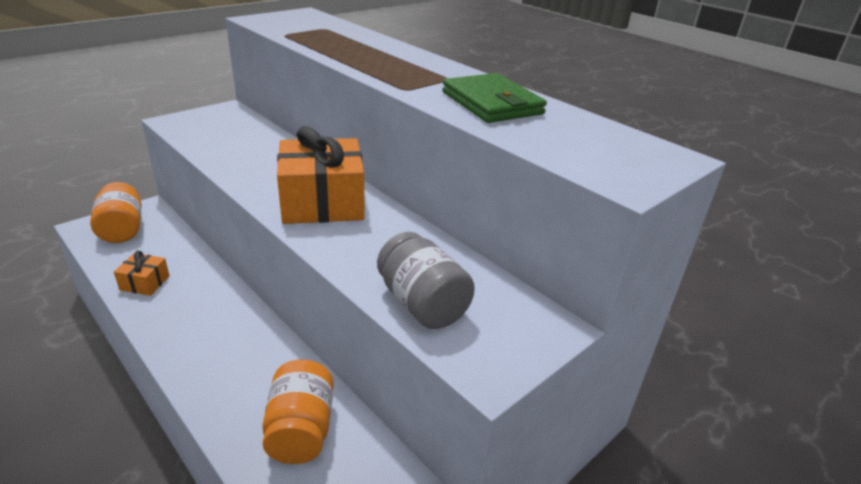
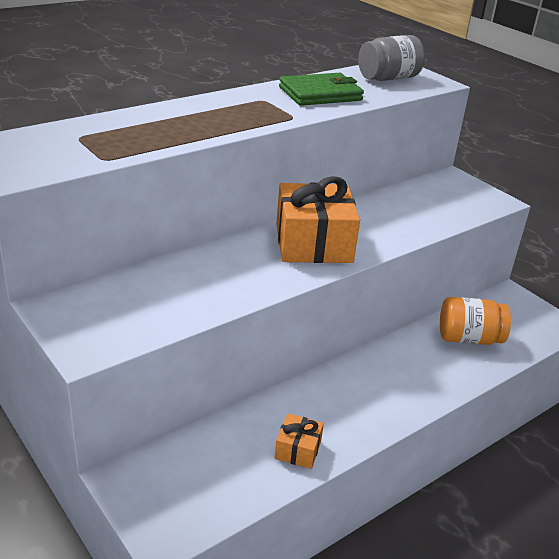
camera: 85 degrees left, 0 degrees up
orange jar [90,182,141,243] -> none
grey jar [377,232,475,329] -> grey jar moved to [358,35,425,81]

